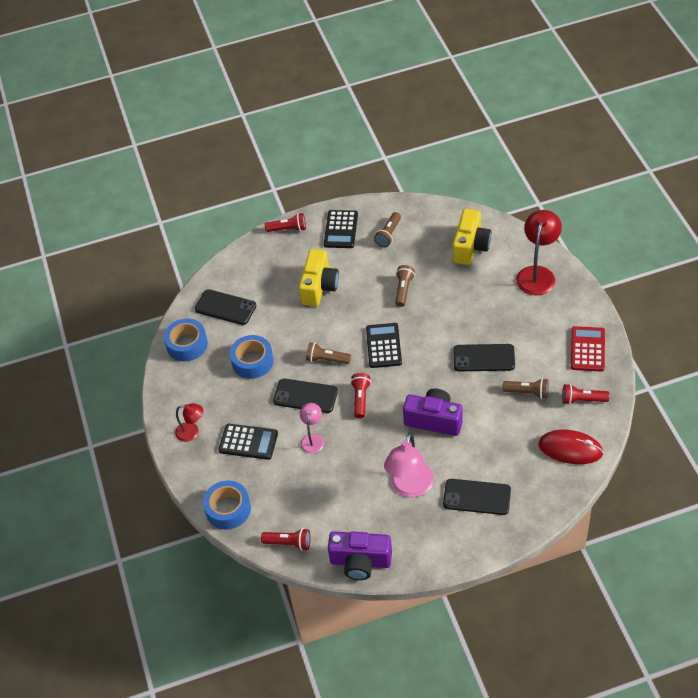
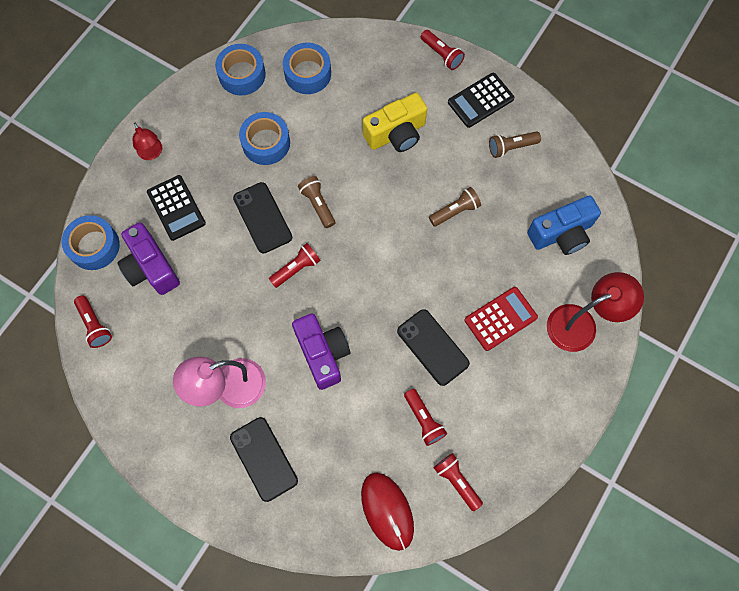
camera: 45 degrees right, 20 degrees up
black phone [195,289,256,325] -> blue tape [283,43,331,94]
pink lamp [300,403,324,454] -> none
purple camera [328,531,392,580] -> purple camera moved to [117,222,180,295]
black calculator [366,323,402,368] -> none
yellow camera [453,209,491,265] -> blue camera [527,195,601,255]
brown flashlight [502,378,549,399] -> red flashlight [404,389,447,446]
red calculator [571,326,605,372] -> red calculator moved to [465,287,538,351]

